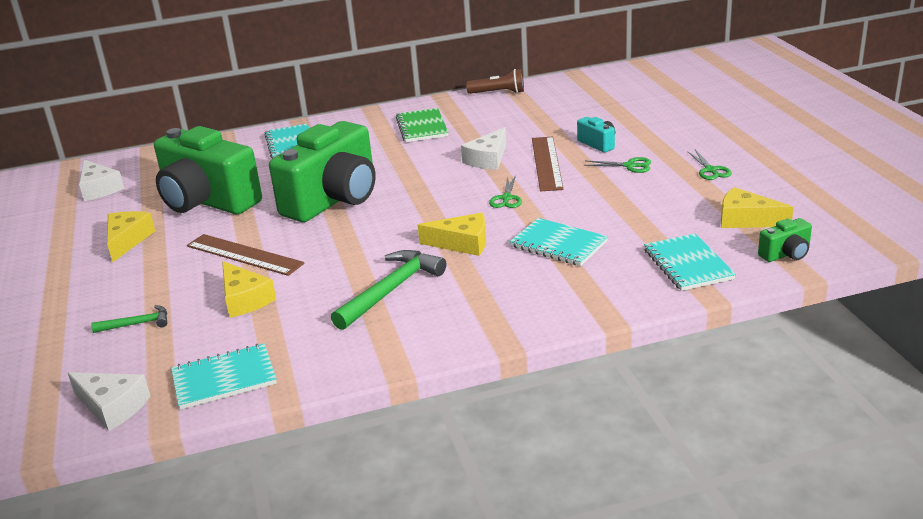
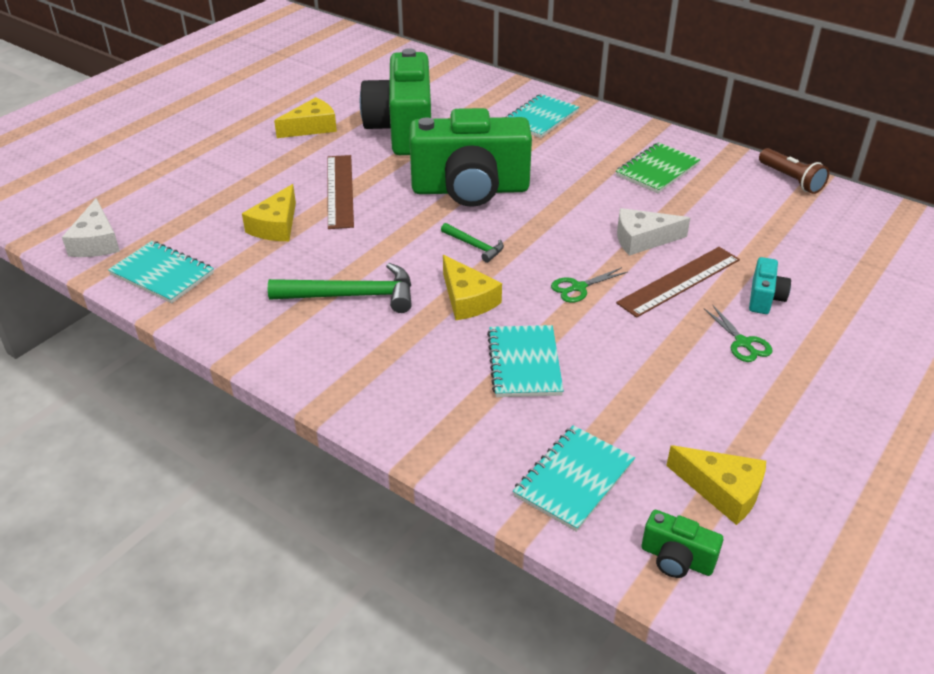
camera: 50 degrees right, 10 degrees up
white cheese [79,160,124,201] -> none
green hammer [91,305,167,333] -> green hammer moved to [441,223,504,263]
green scissors [687,150,732,180] -> none
yellow cheese [721,187,793,228] -> yellow cheese turned 135 degrees clockwise [666,445,766,525]

